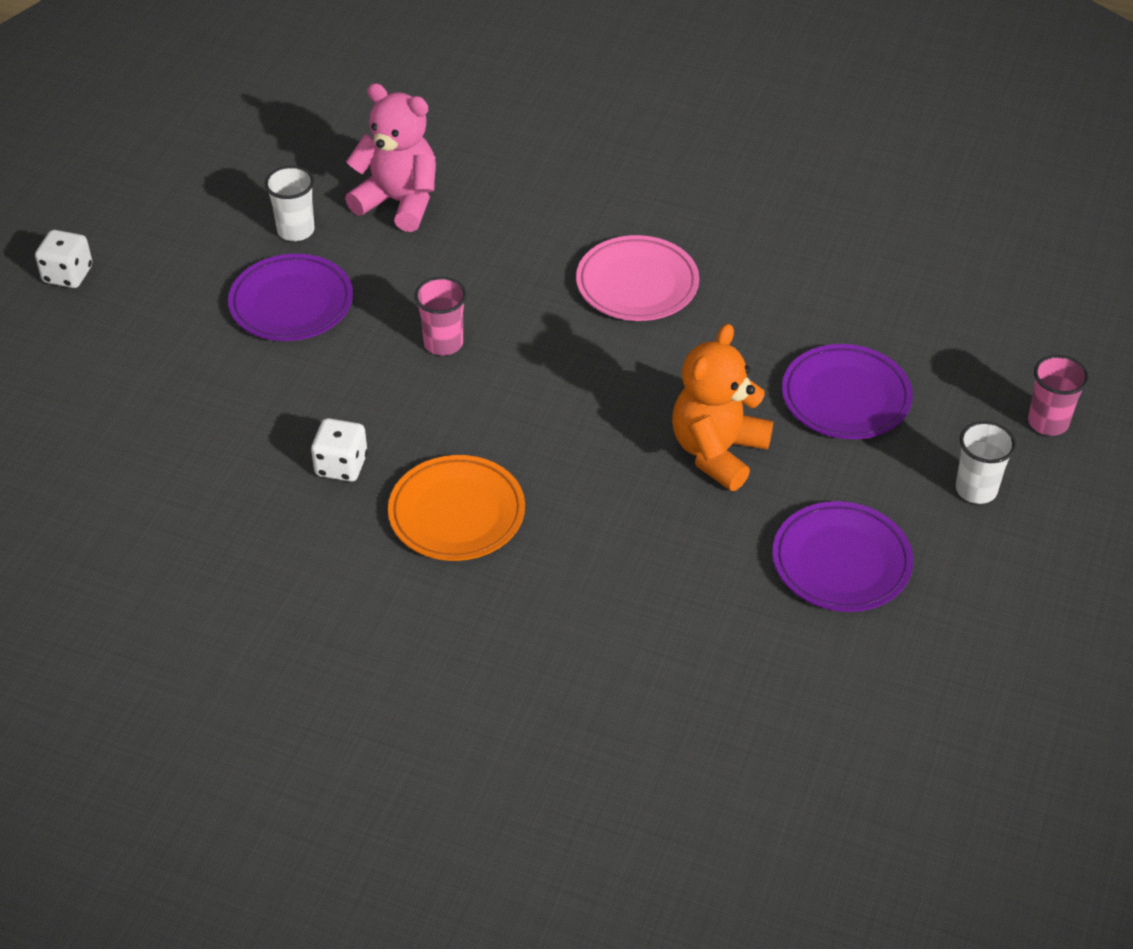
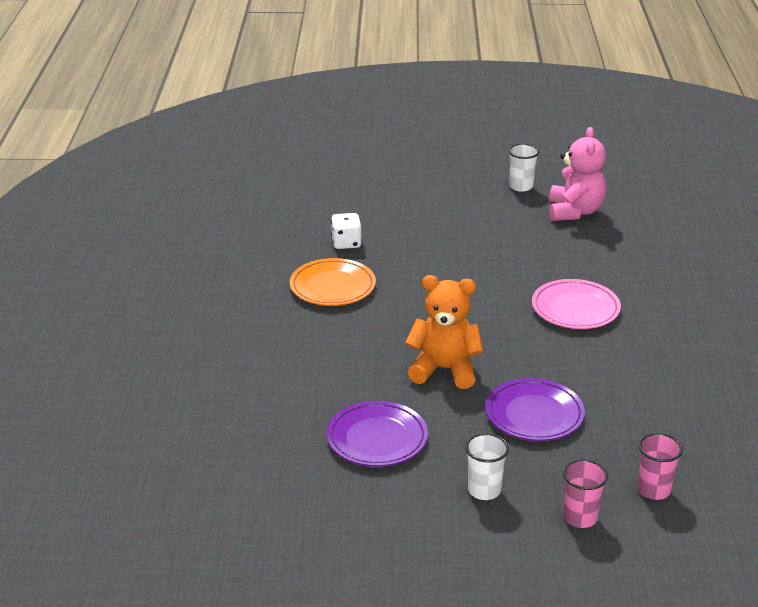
camera: 70 degrees right, 15 degrees down
white dice [35,230,92,288] -> none
purple plate [228,254,353,341] -> none
pink cup [414,277,467,356] -> pink cup moved to [638,433,683,500]

